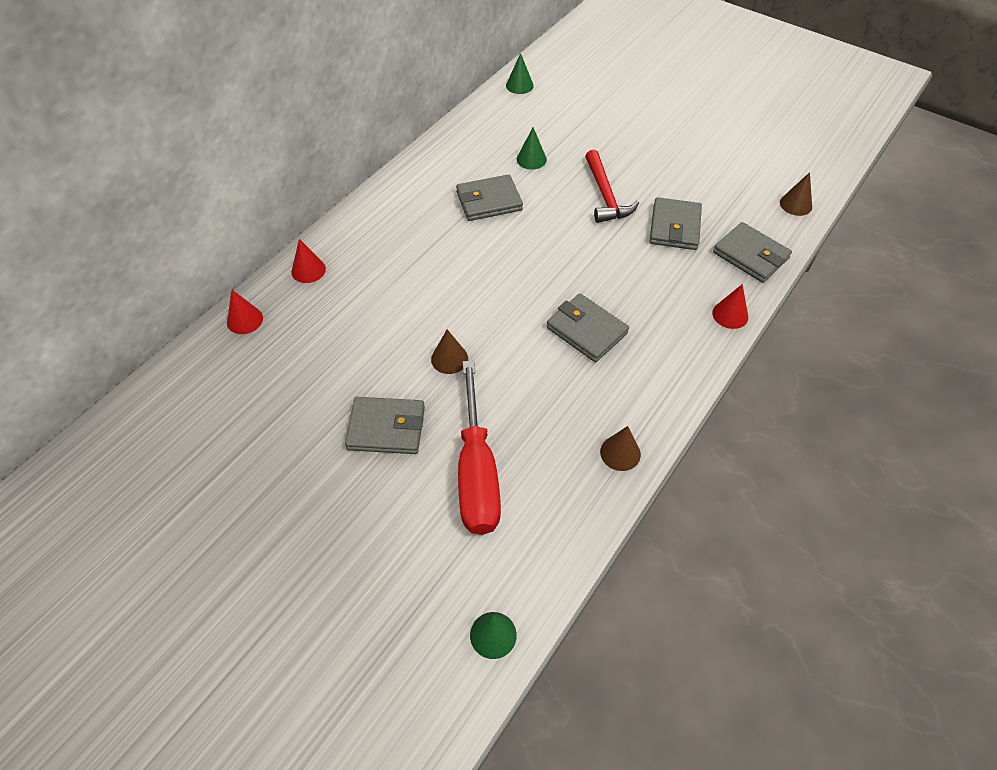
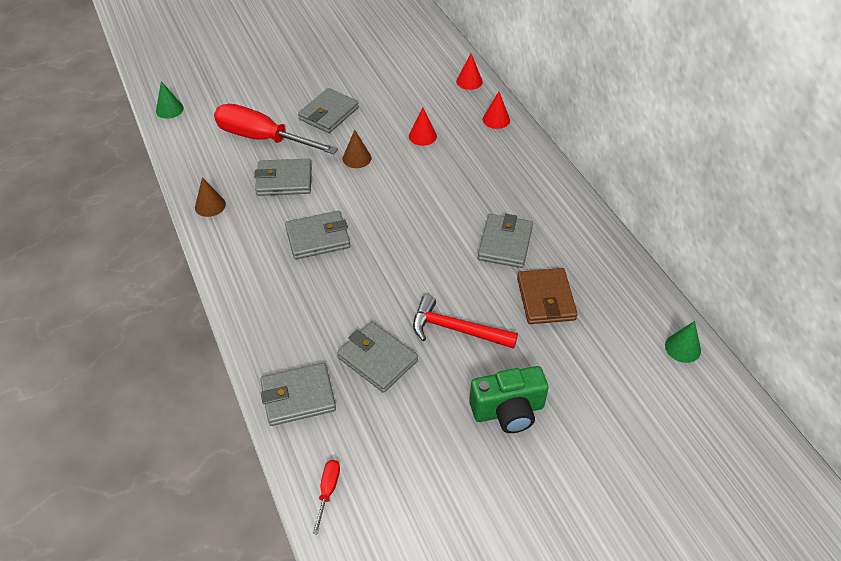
camera: 120 degrees right, 5 degrees down
green cone [517,127,547,170] -> brown wallet [517,268,578,324]
red cone [712,284,748,329] -> red cone moved to [409,108,437,146]
brown cone [780,172,812,216] -> red screwdriver [313,460,340,535]
none -> grey wallet [254,159,312,196]
none -> green camera [469,366,549,433]

